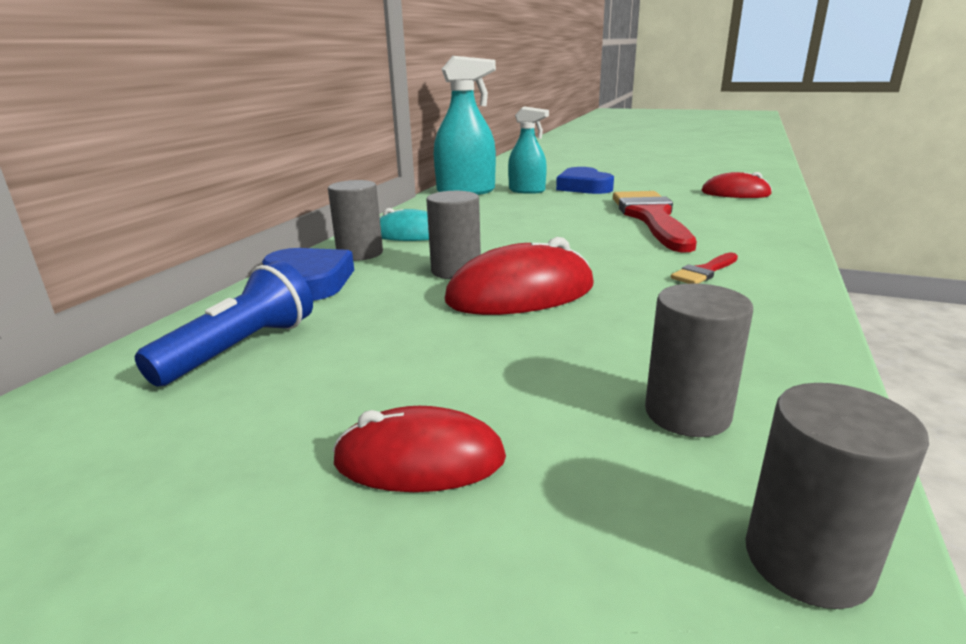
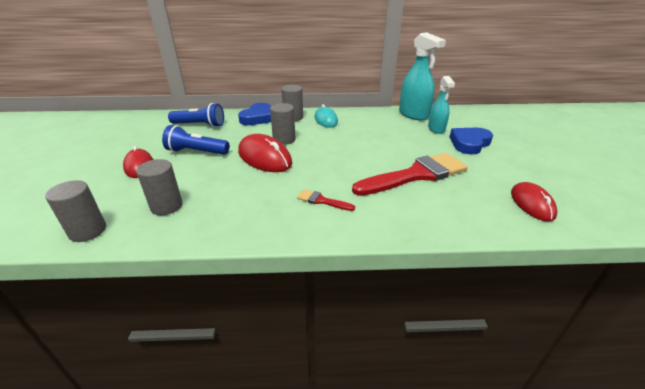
camera: 65 degrees right, 10 degrees up
none -> blue flashlight [162,125,229,155]

